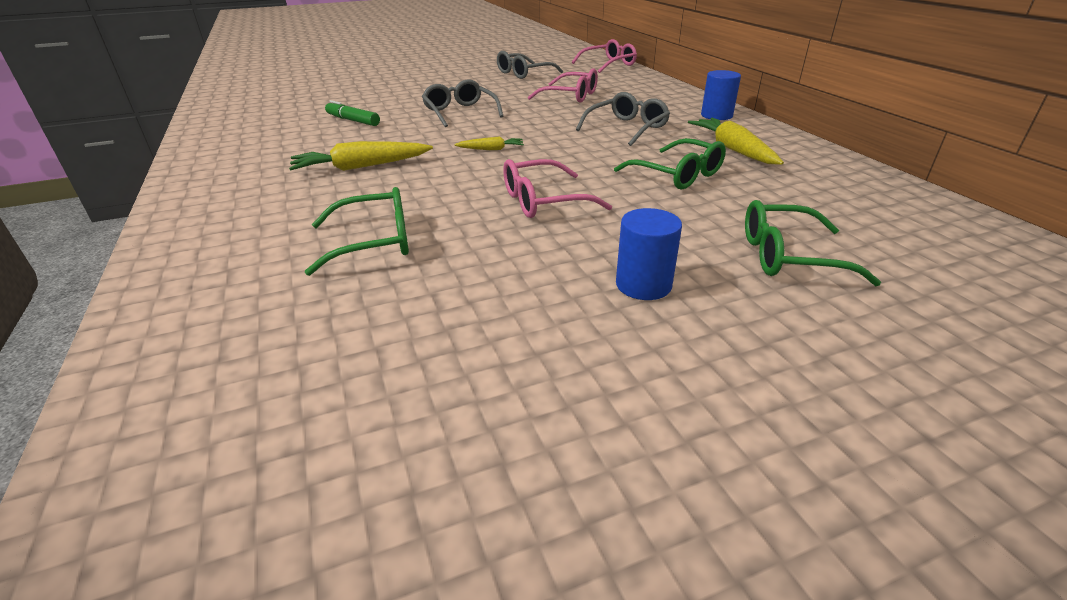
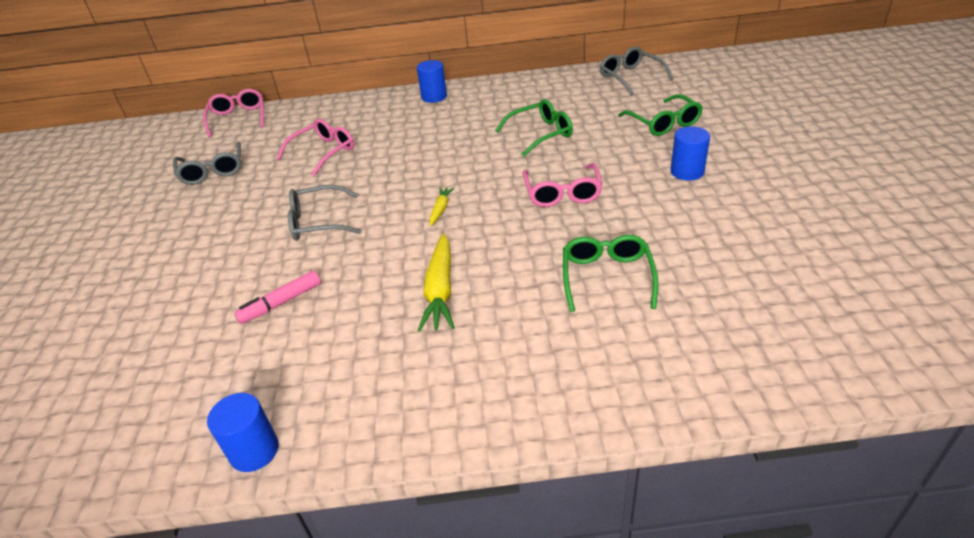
camera: 70 degrees left, 5 degrees up
green marker [325,100,380,126] -> pink marker [234,271,321,324]
grey glasses [576,92,670,146] -> grey glasses moved to [600,46,673,95]
yellow carrot [688,118,784,165] -> none
green glasses [745,200,881,286] -> green glasses turned 45 degrees counterclockwise [618,94,703,136]
none -> blue cylinder [207,393,279,472]

